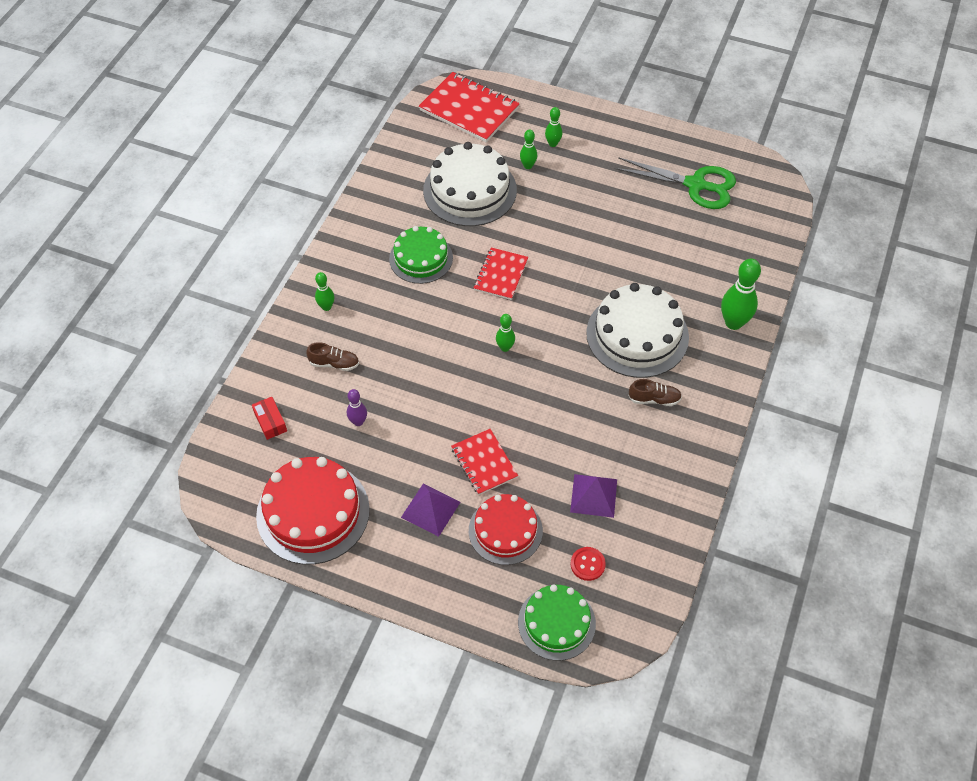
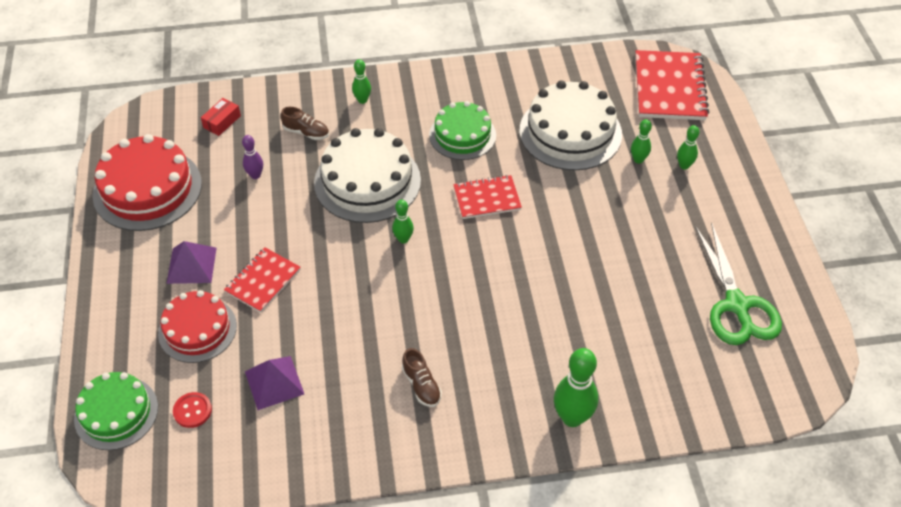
camera: 60 degrees right, 5 degrees down
brown shoe [306,342,359,371] -> brown shoe turned 45 degrees counterclockwise [280,107,329,140]
white cake [586,283,689,378] -> white cake moved to [314,128,421,223]

